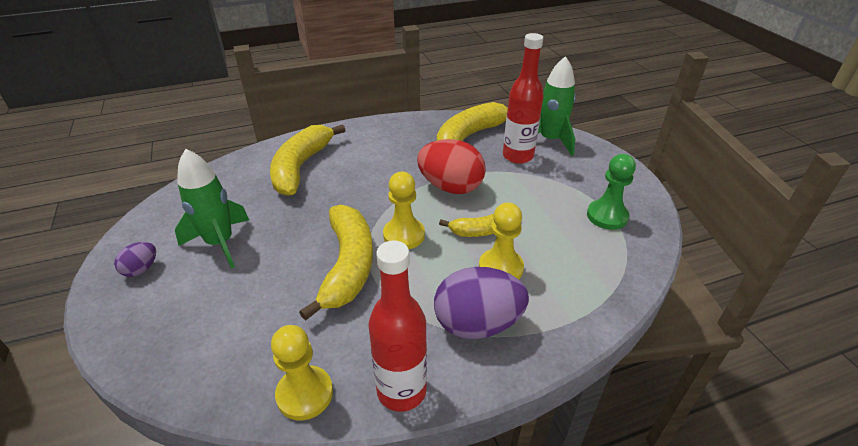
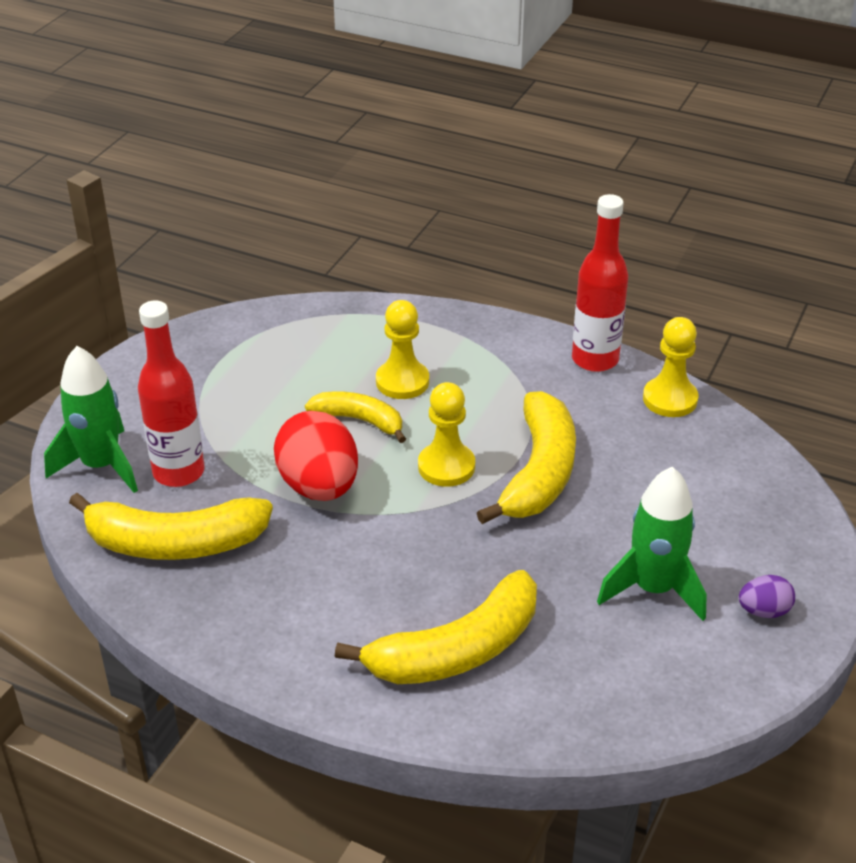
camera: 135 degrees left, 0 degrees up
yellow banana [299,205,373,321] -> yellow banana turned 150 degrees clockwise [477,391,576,524]
purple egg [434,267,529,339] -> none
green pawn [587,154,636,230] -> none

